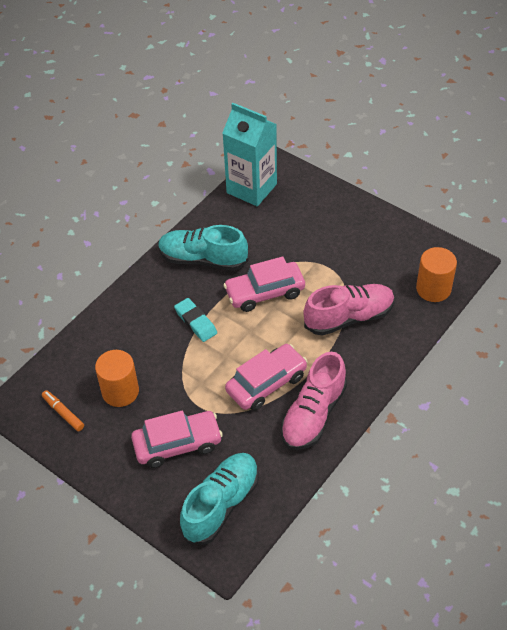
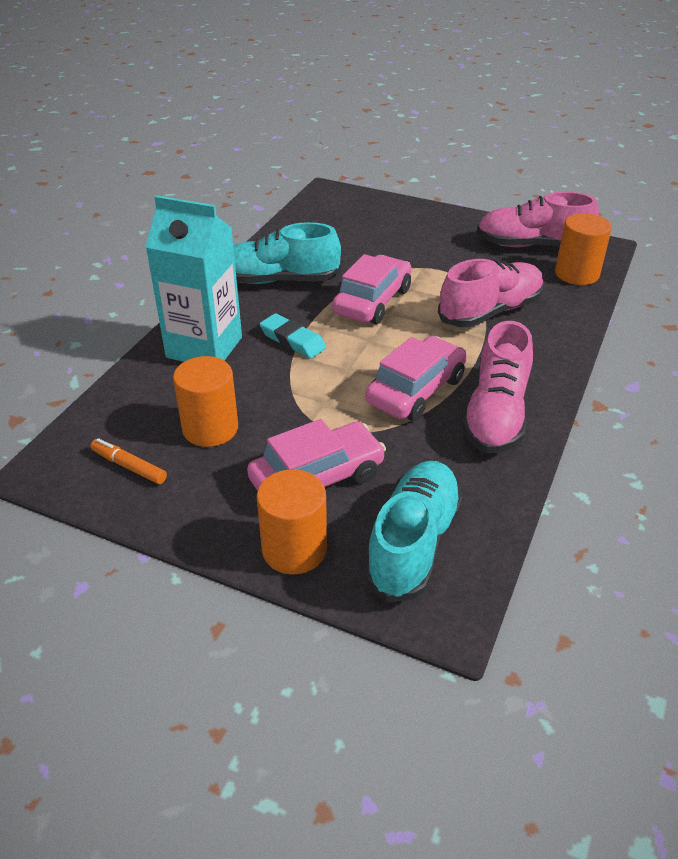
camera: 15 degrees left, 10 degrees down
turquoise carton [222,103,277,206] -> turquoise carton moved to [146,195,242,362]
pink car [223,256,305,312] -> pink car turned 150 degrees clockwise [332,254,412,324]
none -> orange cylinder [257,469,327,575]
none -> pink shoe [477,192,599,247]

